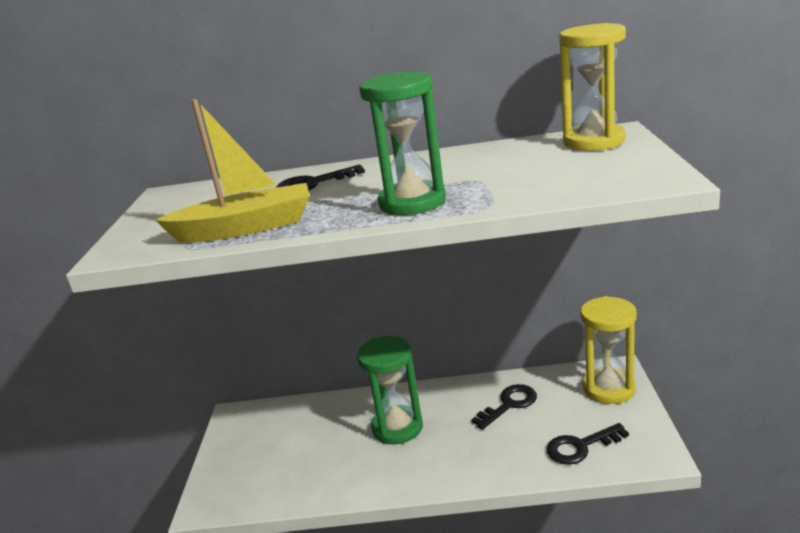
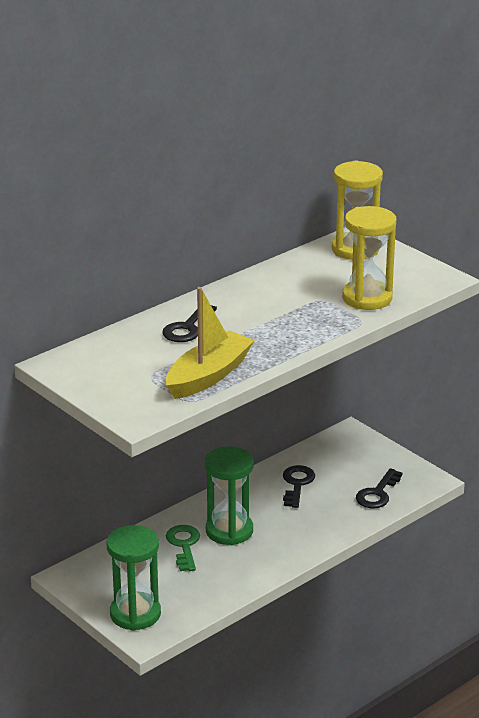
camera: 45 degrees left, 5 degrees up
green hourglass [359,71,446,215] -> green hourglass moved to [106,525,161,631]
yellow hourglass [580,296,637,404] -> yellow hourglass moved to [342,206,396,310]
none -> green key [166,525,200,571]

